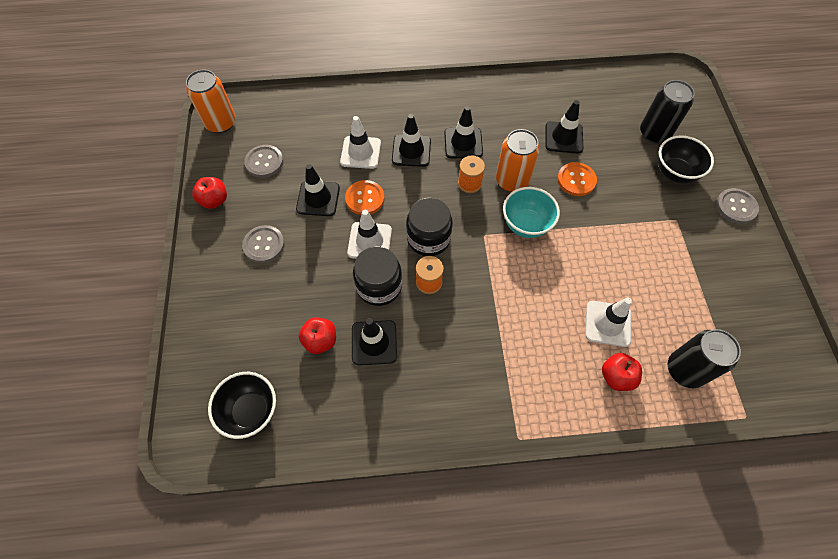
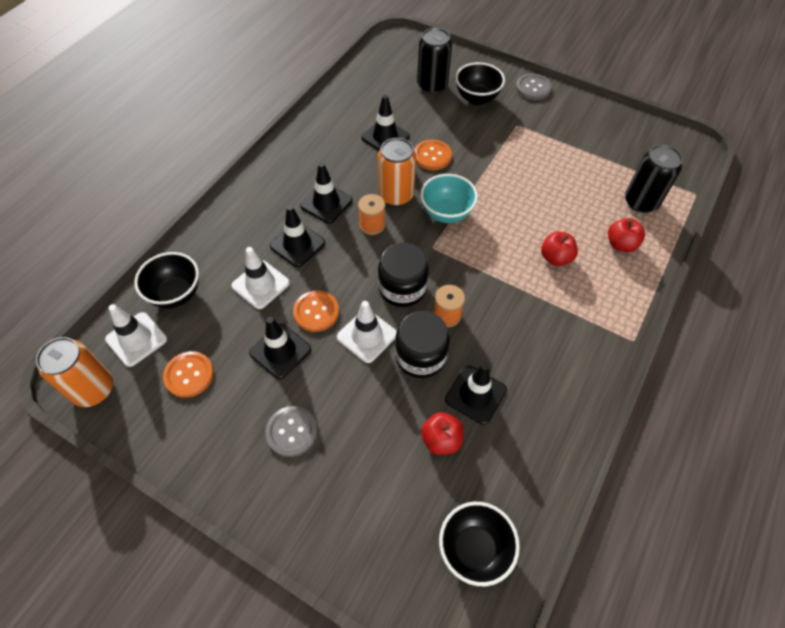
camera: 55 degrees left, 5 degrees down
red apple [192,177,227,209] -> red apple moved to [541,231,578,266]
grey button [244,145,283,178] -> orange button [163,351,214,398]
white traffic cone [585,298,632,347] -> white traffic cone moved to [105,304,167,367]
none -> black bowl [134,252,199,308]

